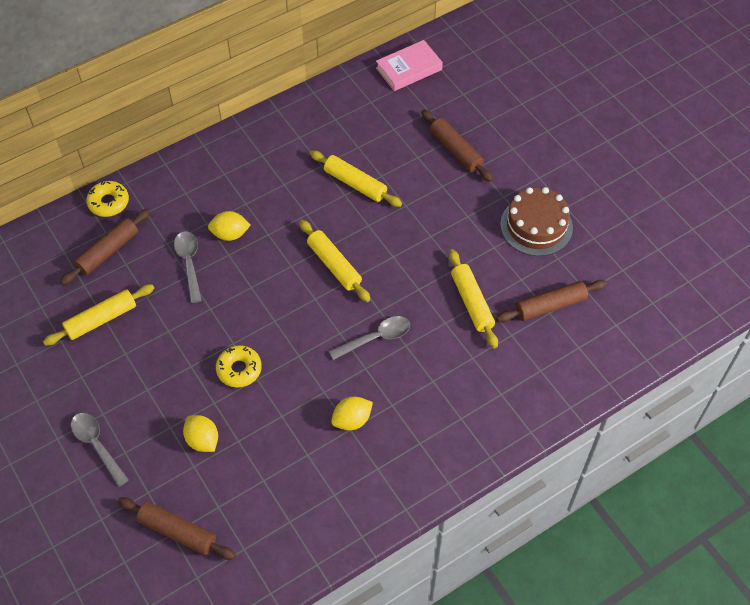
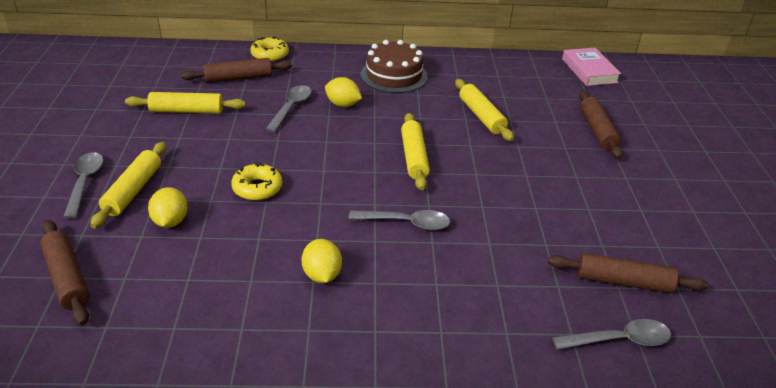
camera: 30 degrees right, 20 degrees down
yellow lemon [331,397,373,431] -> yellow lemon turned 75 degrees clockwise [301,239,342,283]
pink book [376,40,443,91] -> pink book turned 75 degrees clockwise [562,48,621,86]
yellow rolling pin [449,249,498,348] -> yellow rolling pin moved to [90,142,166,228]
brown cake [500,187,573,256] -> brown cake moved to [361,40,428,93]
none -> grey spoon [552,319,671,350]

